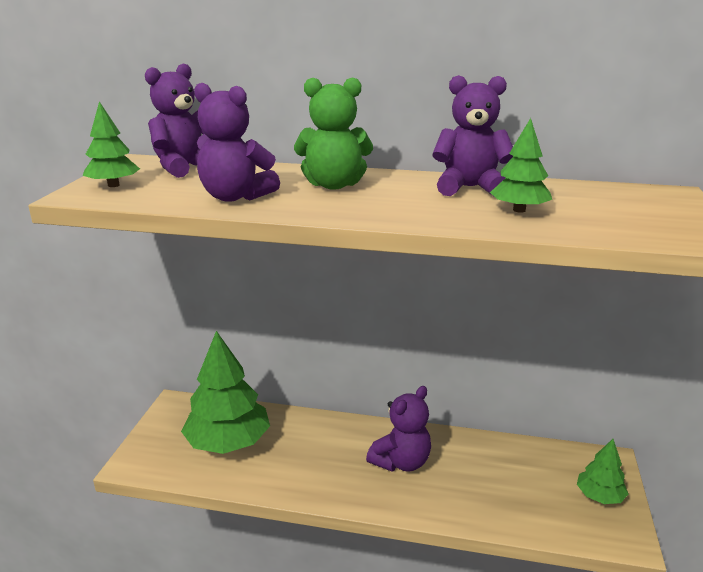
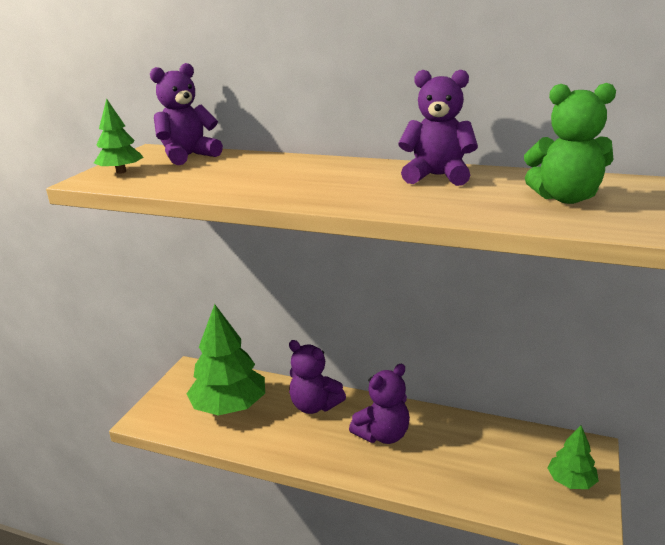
camera: 10 degrees right, 0 degrees up
purple teddy bear [194,83,280,202] -> purple teddy bear moved to [289,340,346,414]
green teddy bear [294,77,373,190] -> green teddy bear moved to [524,83,616,204]
green tree [490,118,552,213] -> none

